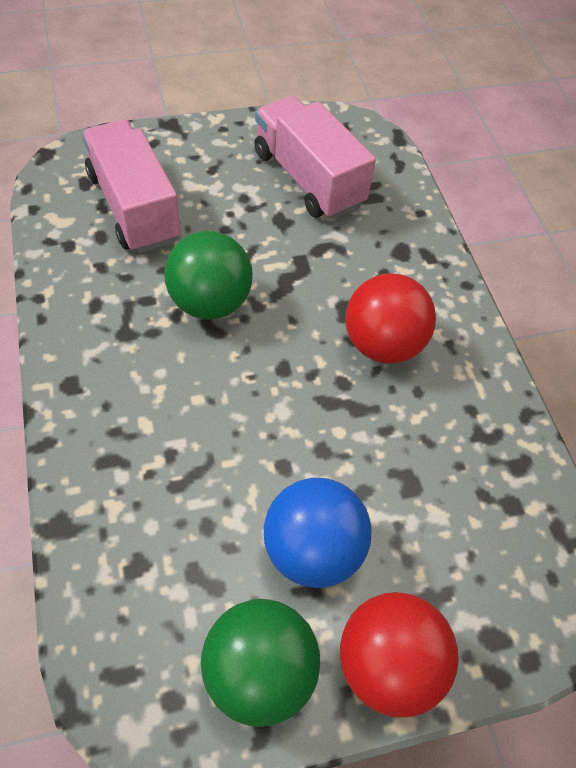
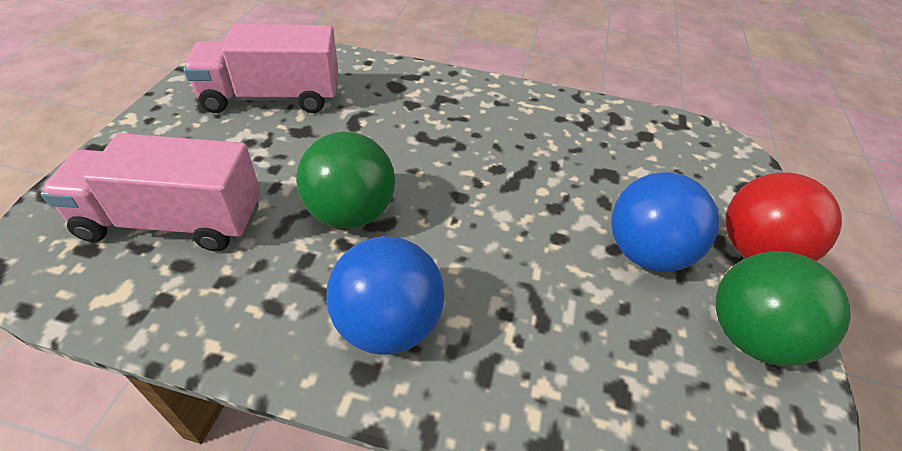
camera: 60 degrees left, 10 degrees down
red ball [345,273,436,363] -> none
none -> blue ball [326,236,444,355]

